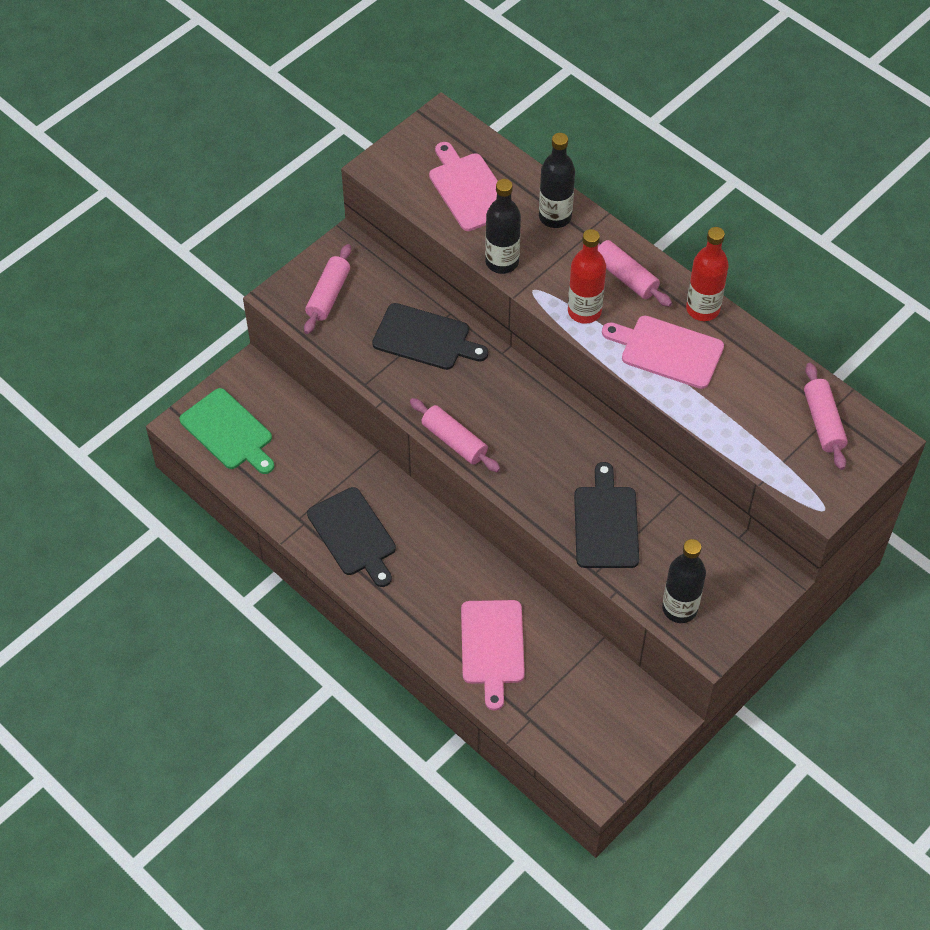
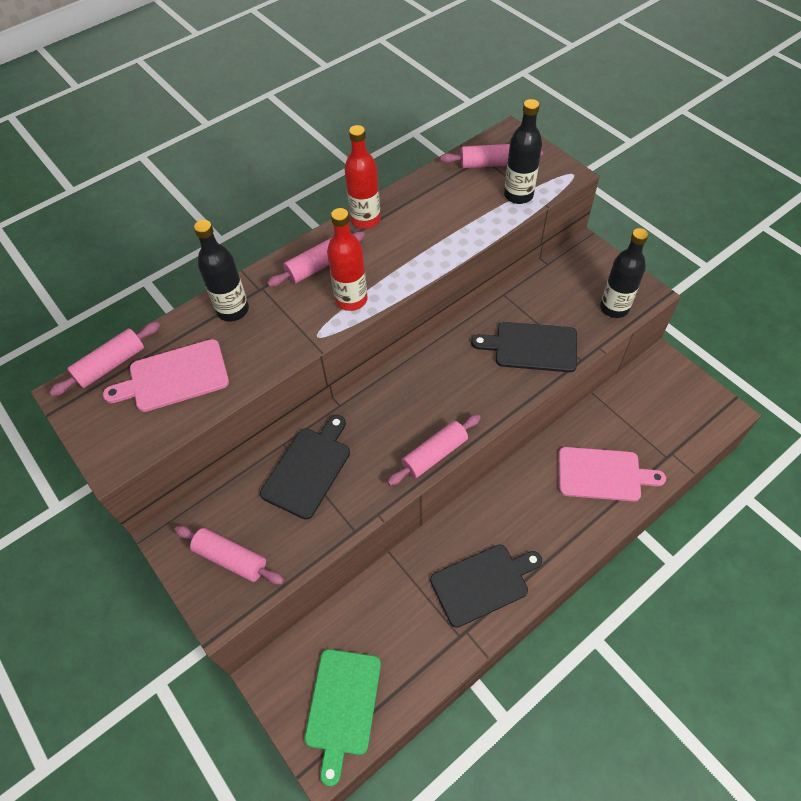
camera: 80 degrees left, 0 degrees up
green cutting board [180,388,274,474] -> green cutting board turned 135 degrees clockwise [305,649,381,786]
black bottle [485,179,521,274] -> black bottle moved to [504,99,542,204]
pink cutting board [602,316,724,389] -> none
none -> pink rolling pin [50,322,160,396]

